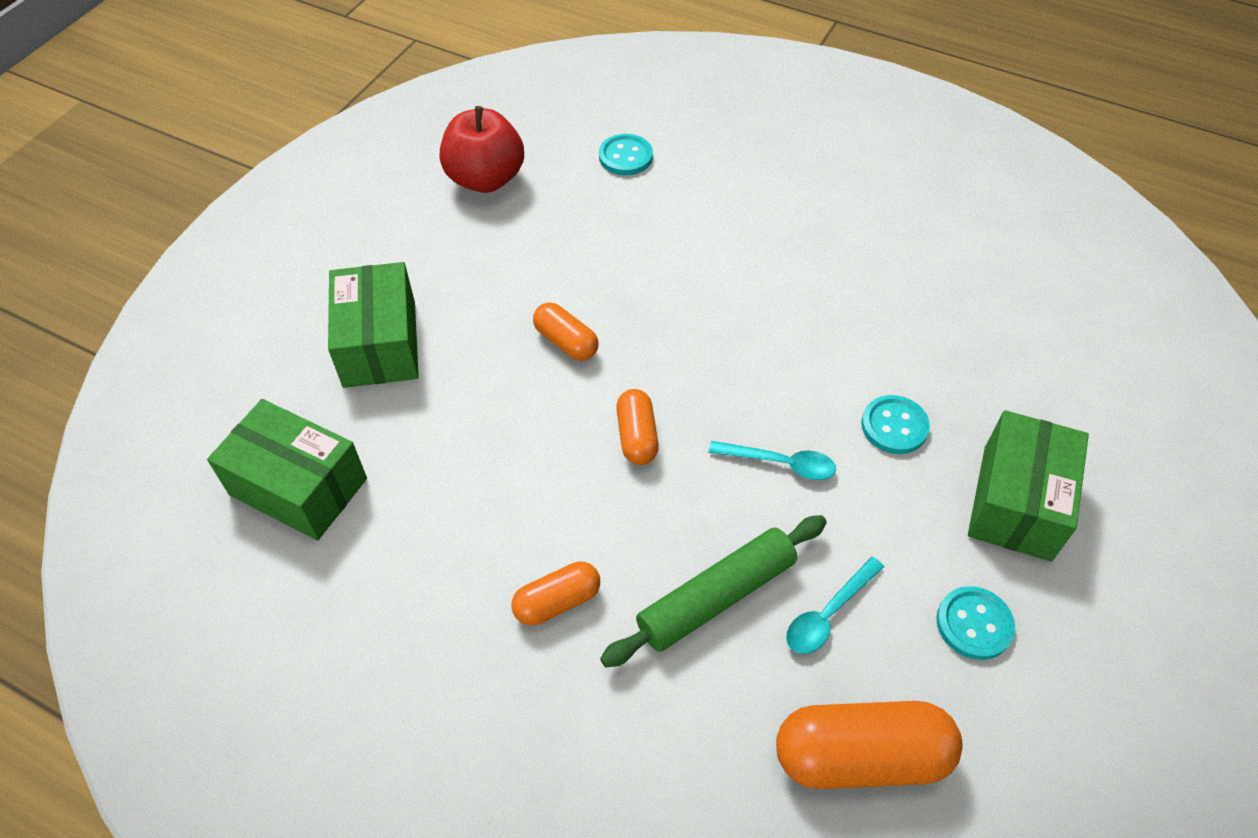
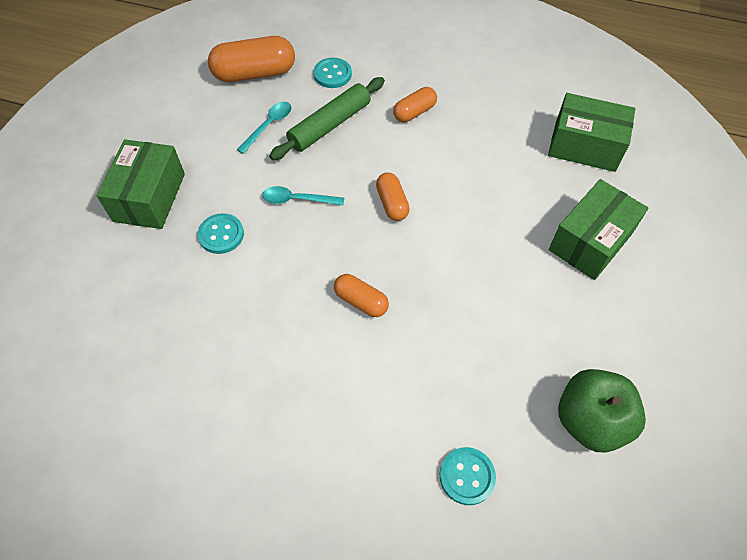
camera: 170 degrees right, 5 degrees up
green box [328,262,419,388] -> green box turned 60 degrees clockwise [549,179,648,280]
red apple [440,106,524,193] -> green apple [558,369,646,452]
orange capsule [533,302,598,361] -> orange capsule moved to [334,274,389,317]
turquoise button [936,586,1015,660] -> turquoise button moved to [313,58,352,88]

